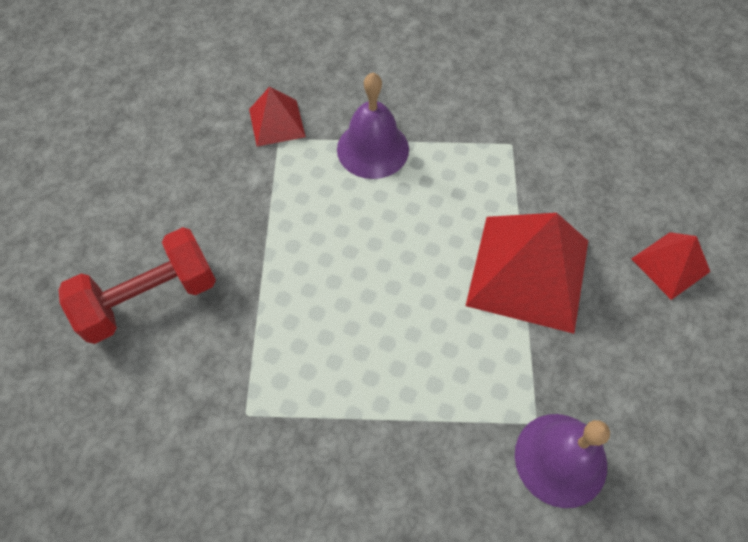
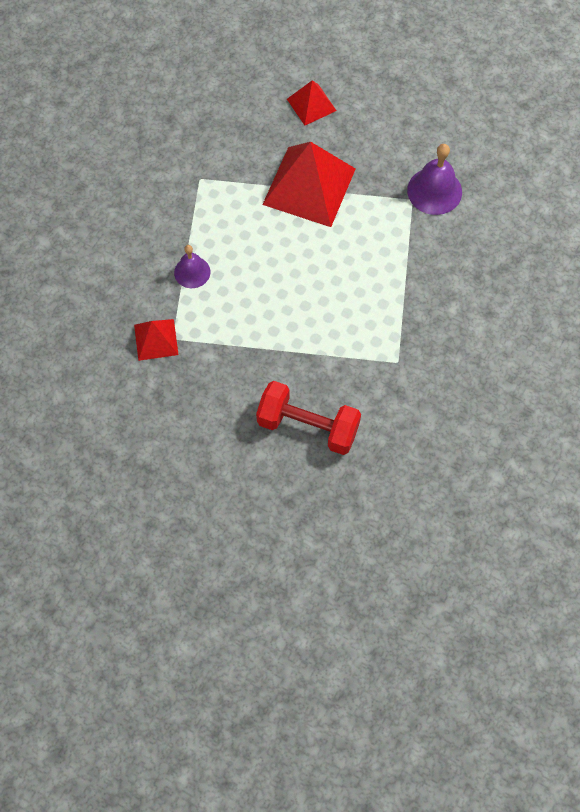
camera: 85 degrees left, 5 degrees up
red dumbbell [58,227,216,344] -> red dumbbell turned 45 degrees counterclockwise [256,381,361,455]
purple bell [337,73,409,179] -> purple bell [174,245,210,288], size x0.64

